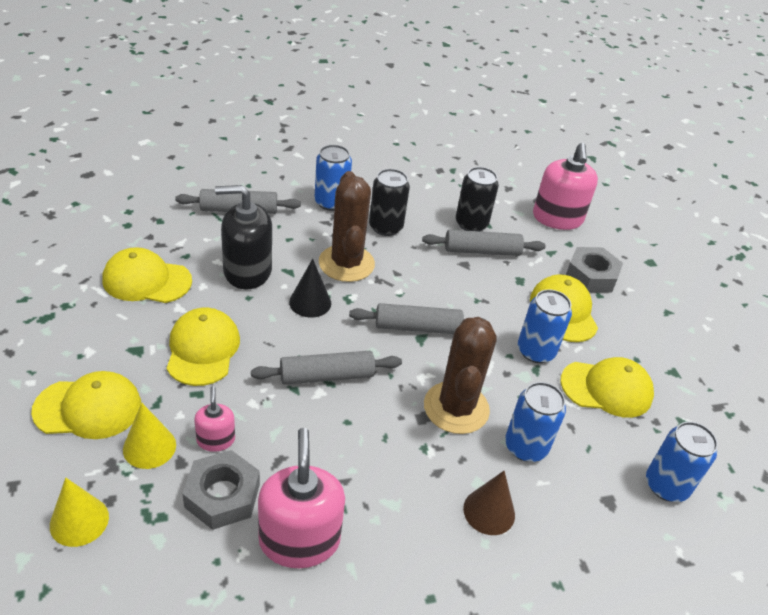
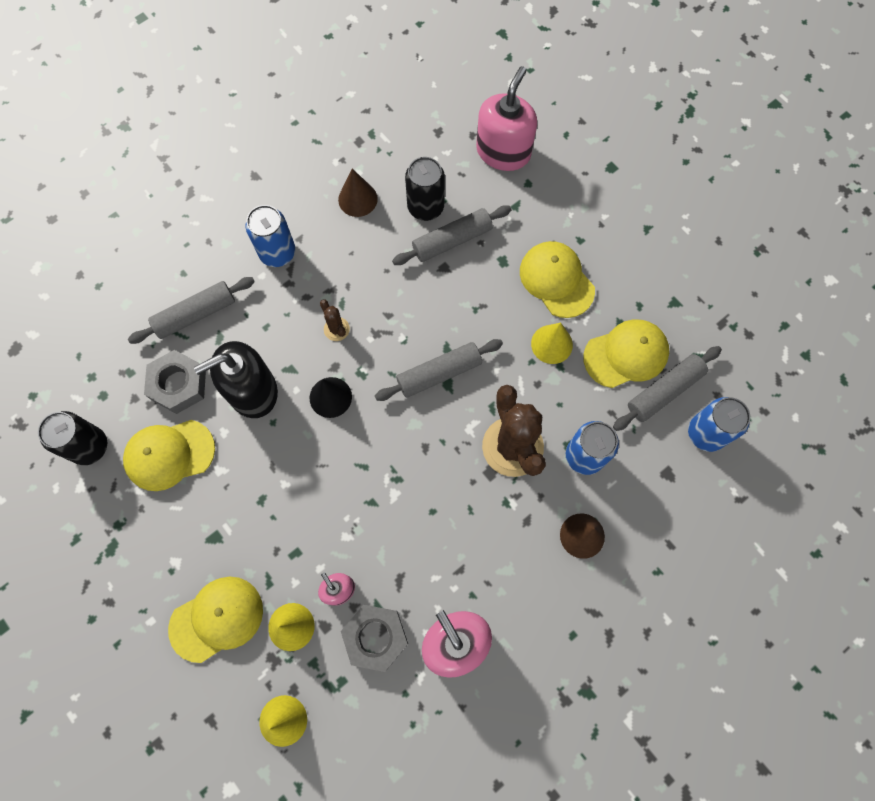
camera: 20 degrees left, 30 degrees up
yellow cap [167,308,240,386] -> none
grey rolling pin [251,351,402,385] -> grey rolling pin moved to [613,346,722,431]
brown cactus [319,171,375,282] -> brown cactus [320,300,350,341], size x0.44
black can [369,169,410,236] -> black can moved to [38,411,107,465]
blue can [518,289,572,363] -> yellow cone [531,323,573,364]
pink soap dispenser [533,143,598,230] -> pink soap dispenser turned 135 degrees counterclockwise [476,66,537,171]
grey nut [566,247,623,293] -> grey nut moved to [144,350,206,414]
none -> brown cone [338,169,378,217]

